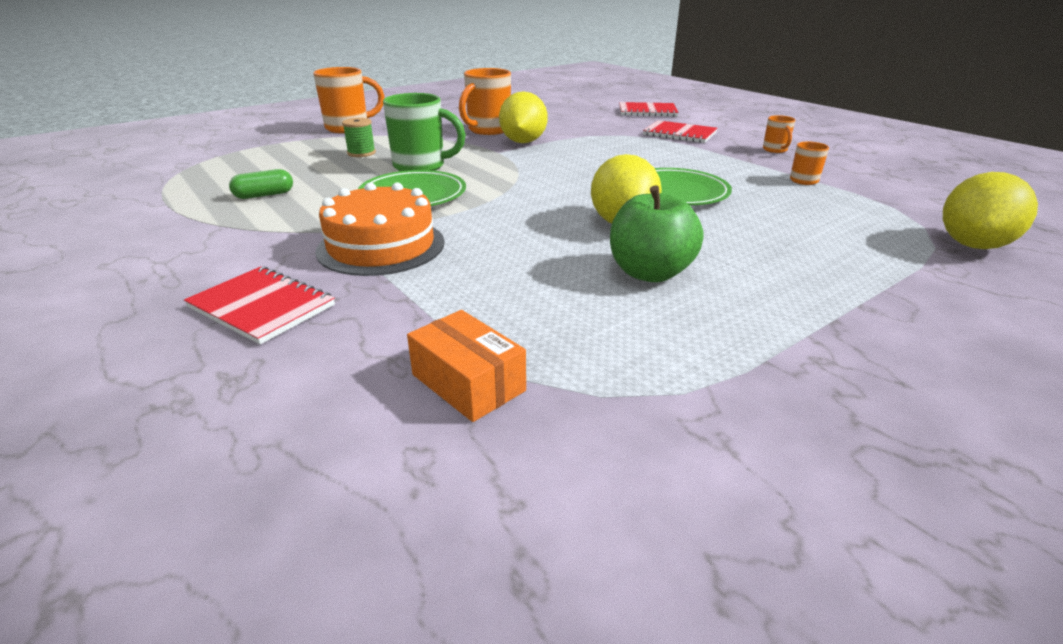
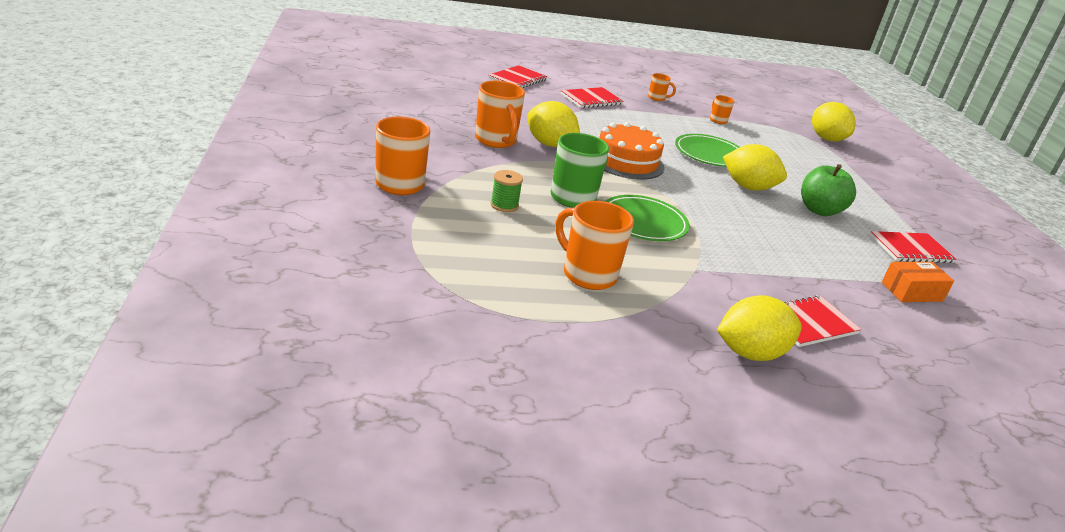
camera: 65 degrees left, 0 degrees up
green capsule [229,169,293,199] -> orange mug [555,201,634,290]
orange cake [316,182,445,276] -> orange cake moved to [599,122,665,180]
none -> yellow lemon [717,295,802,361]
none -> red notebook [870,231,956,263]

